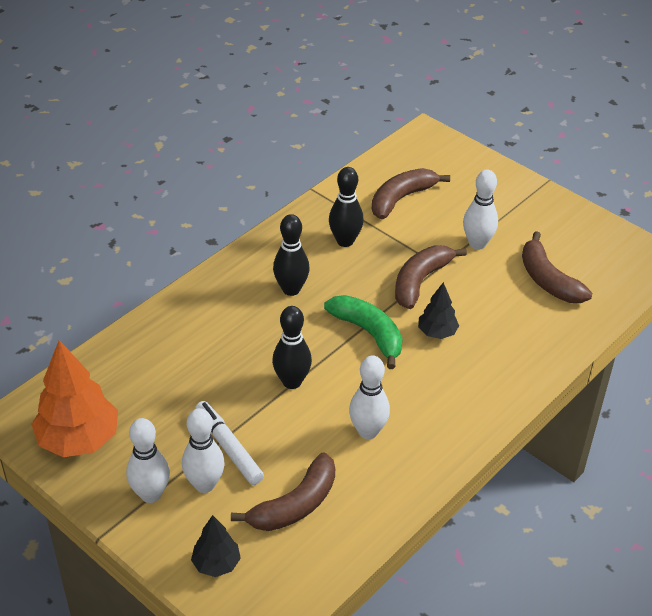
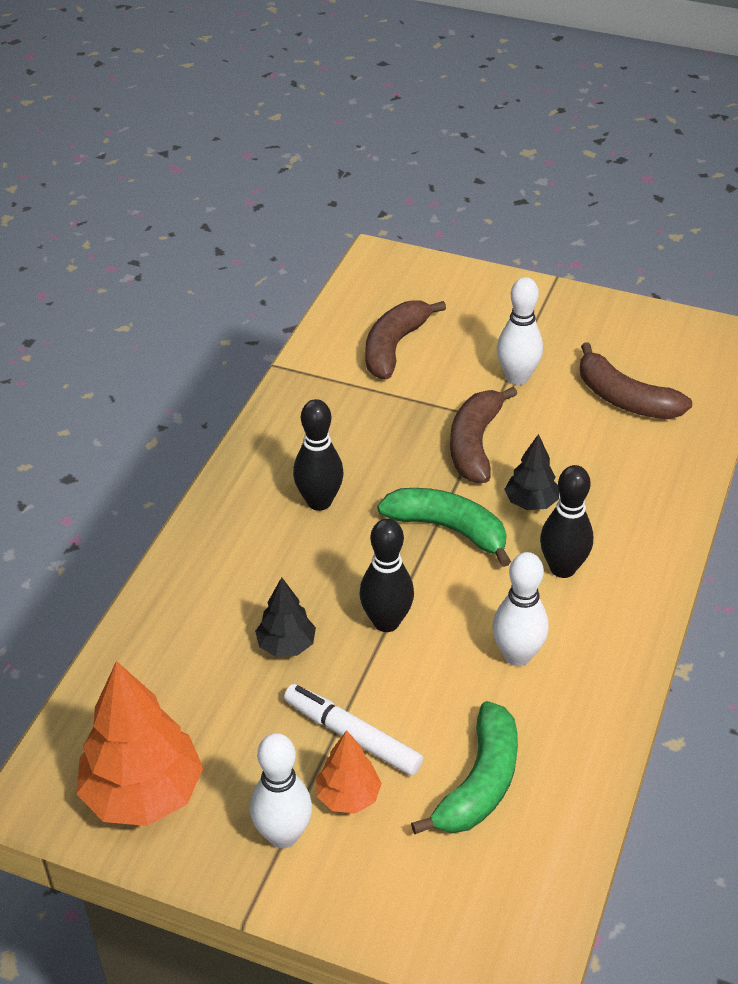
camera: 20 degrees left, 0 degrees up
white bowling pin [182,408,225,493] -> orange tree [316,730,382,814]
black tree [191,515,241,577] -> black tree moved to [255,577,316,657]
brown banana [231,452,335,531] -> green banana [411,701,518,834]
black bowling pin [329,167,364,247] -> black bowling pin moved to [540,465,593,578]

